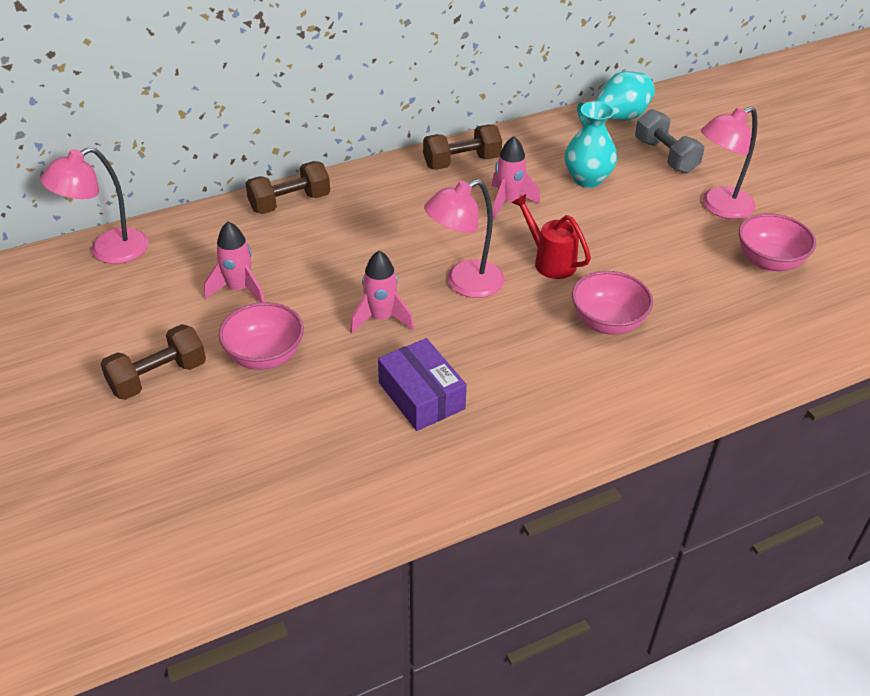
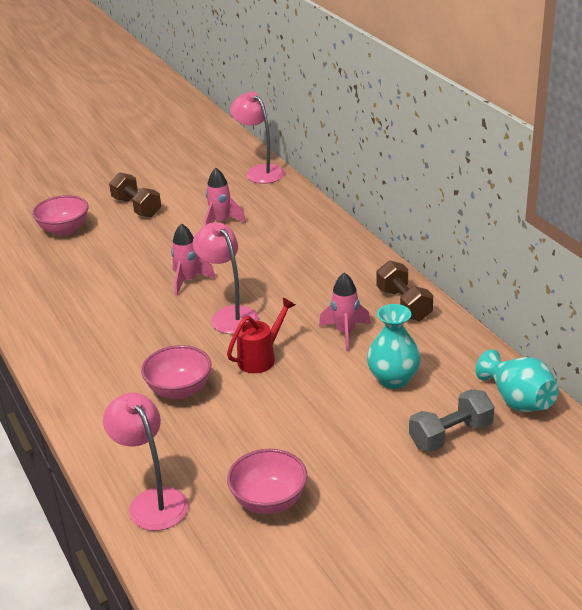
camera: 90 degrees right, 10 degrees down
pink bowl [218,302,304,370] -> pink bowl moved to [32,195,89,236]
brown dumbbell [245,161,330,214] -> none
purple box [378,338,467,431] -> none
pink lamp [701,106,757,219] -> pink lamp moved to [103,393,189,531]

